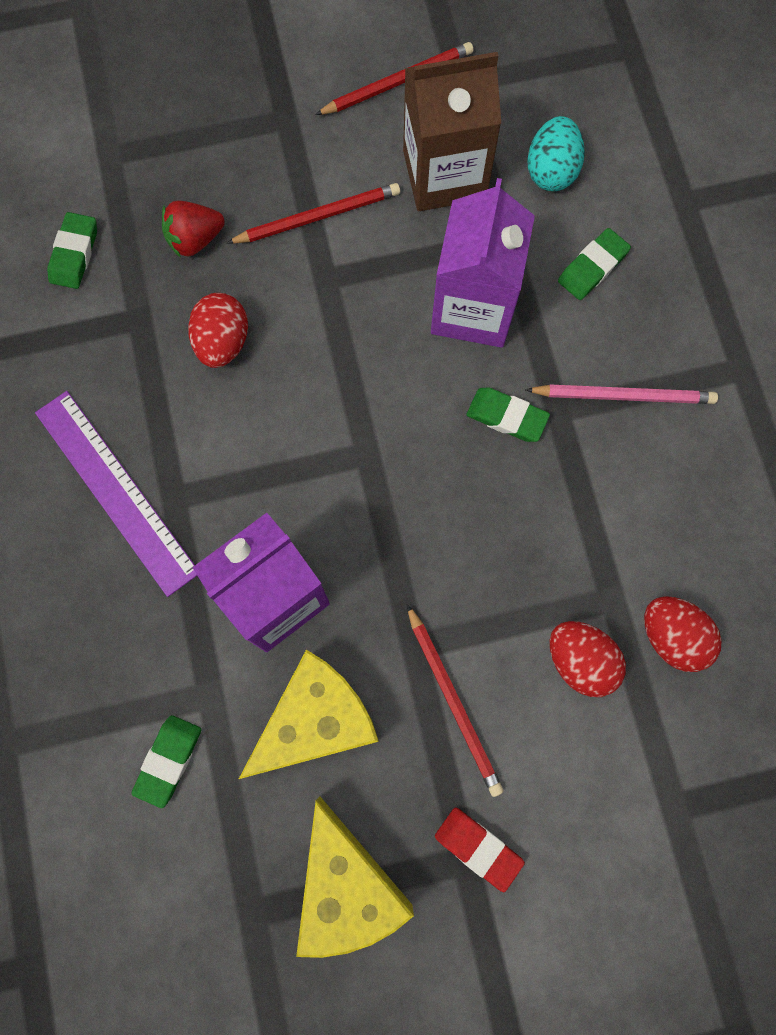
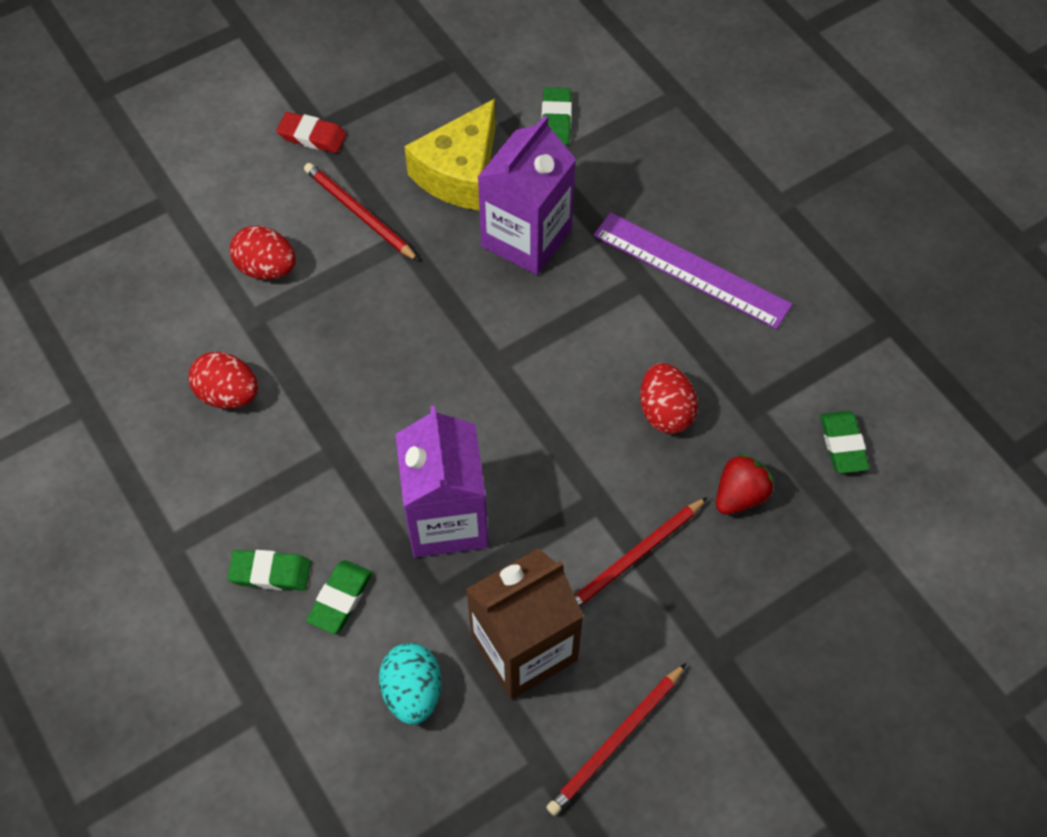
camera: 160 degrees right, 15 degrees down
yellow cheese [296,797,414,958] -> none
green eraser [466,387,550,442] -> green eraser moved to [227,550,311,591]
pink pencil [525,384,718,404] -> none
red egg [644,596,722,672] -> red egg moved to [188,351,258,409]

